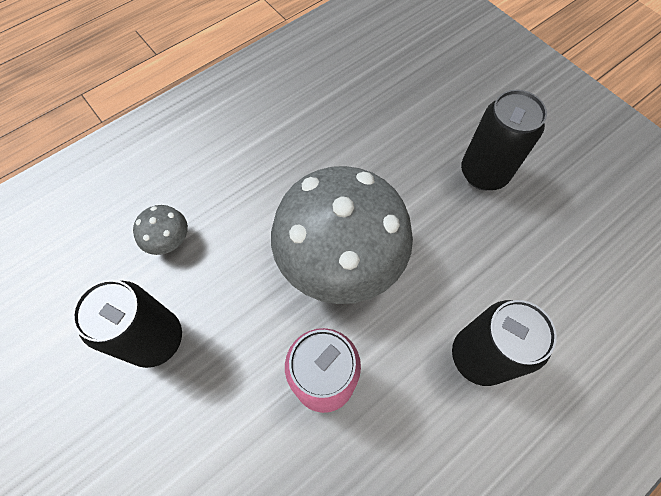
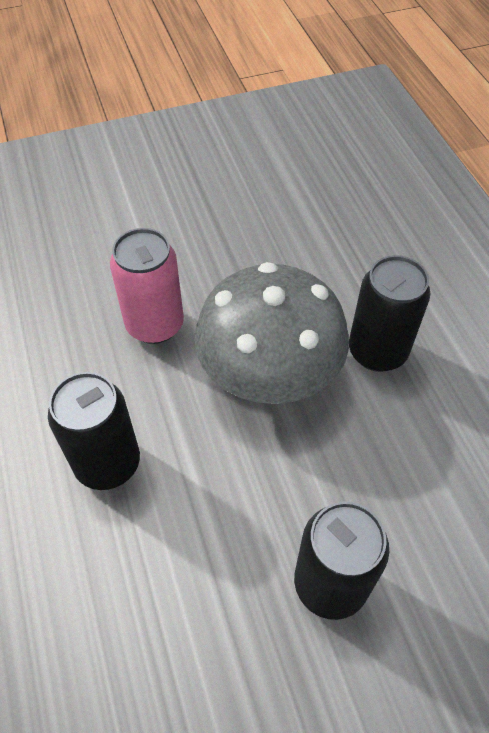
camera: 110 degrees right, 10 degrees down
black can [72,280,182,368] -> black can moved to [349,255,430,372]
grey mushroom [133,205,188,255] -> none

